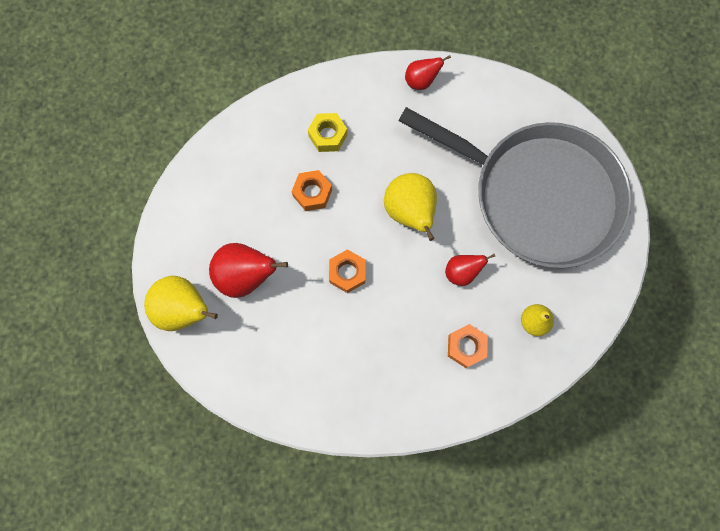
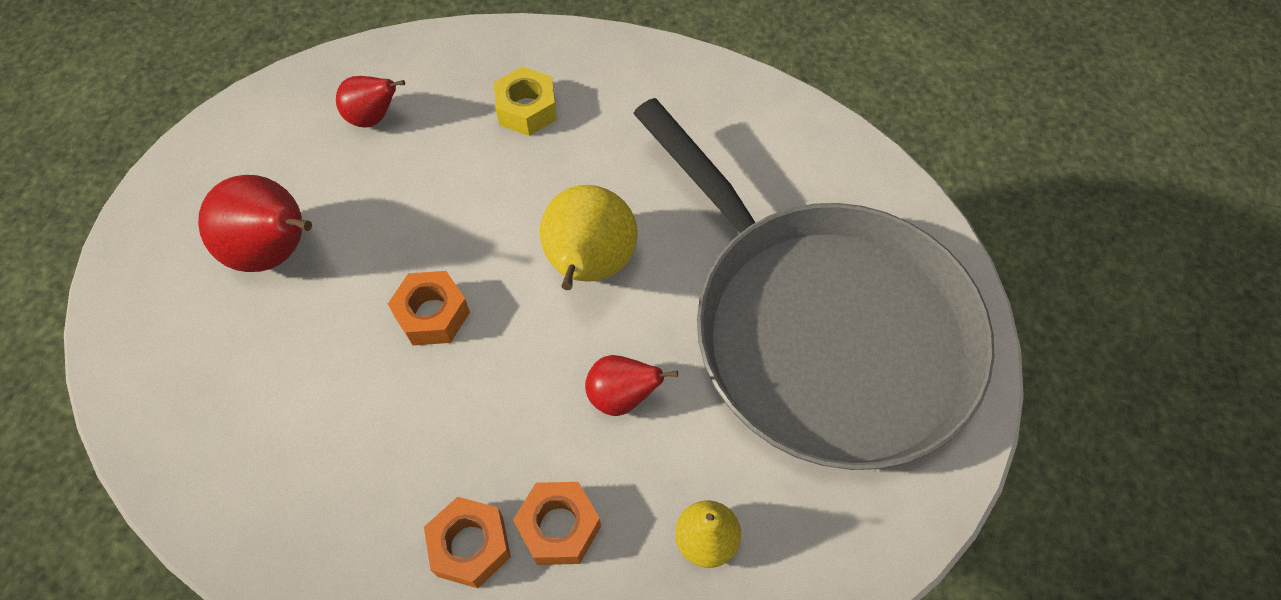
camera: 25 degrees right, 15 degrees down
yellow pear [144,276,218,331] -> none
orange nut [292,170,332,211] -> orange nut moved to [424,497,511,588]
red pear [405,55,451,90] -> red pear moved to [336,76,405,127]

